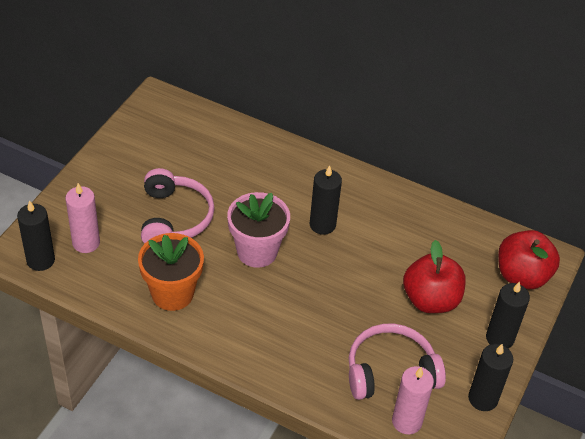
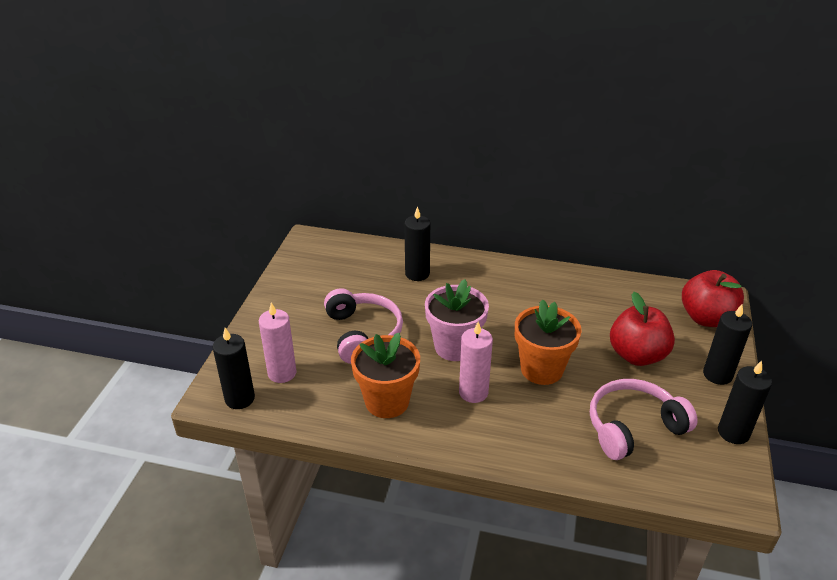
camera: 10 degrees left, 10 degrees down
black candle [310,165,342,235] -> black candle moved to [405,206,430,281]
pink candle [392,366,434,434] -> pink candle moved to [459,322,493,403]
none -> orange flower pot [515,299,581,385]

